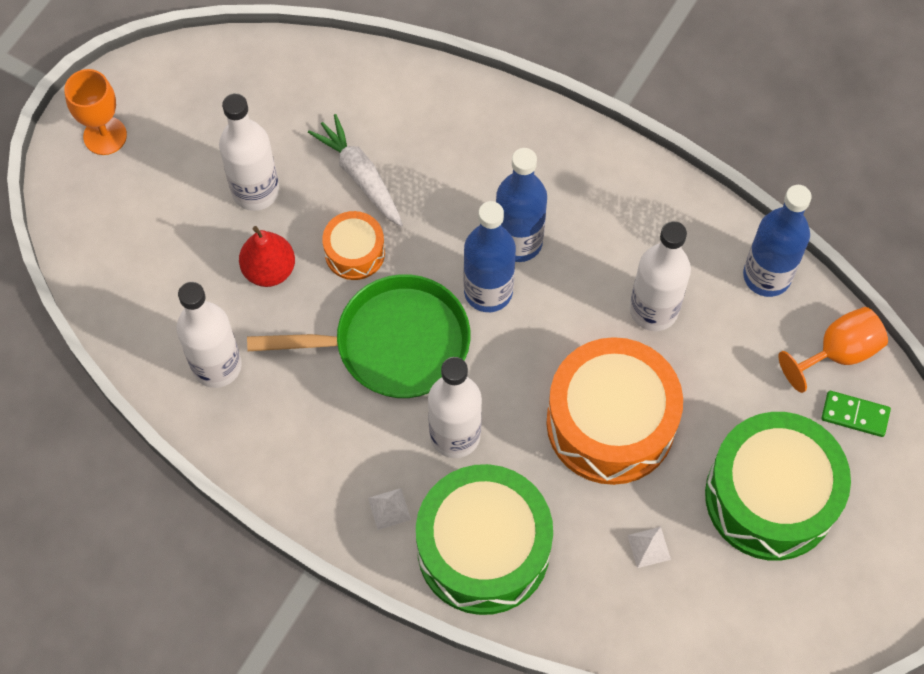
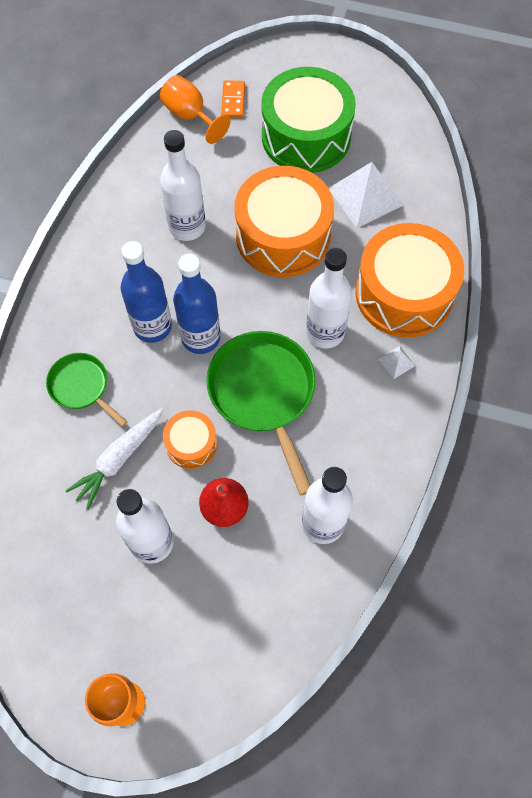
camera: 105 degrees left, 0 degrees up
green drum [416,464,553,615] -> orange drum [355,223,464,338]
white pyramid [627,527,671,568] -> white pyramid [329,162,404,228], size x2.24
blue bottle [743,185,812,297] -> none
green domino [821,391,891,437] -> orange domino [221,80,245,118]
none -> green pan [46,353,128,427]

